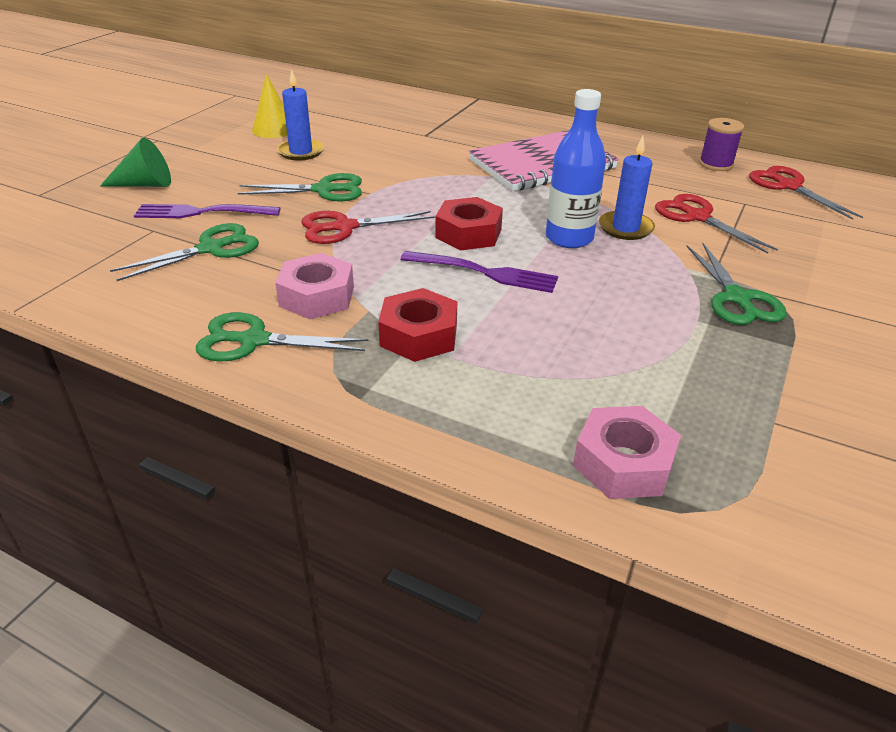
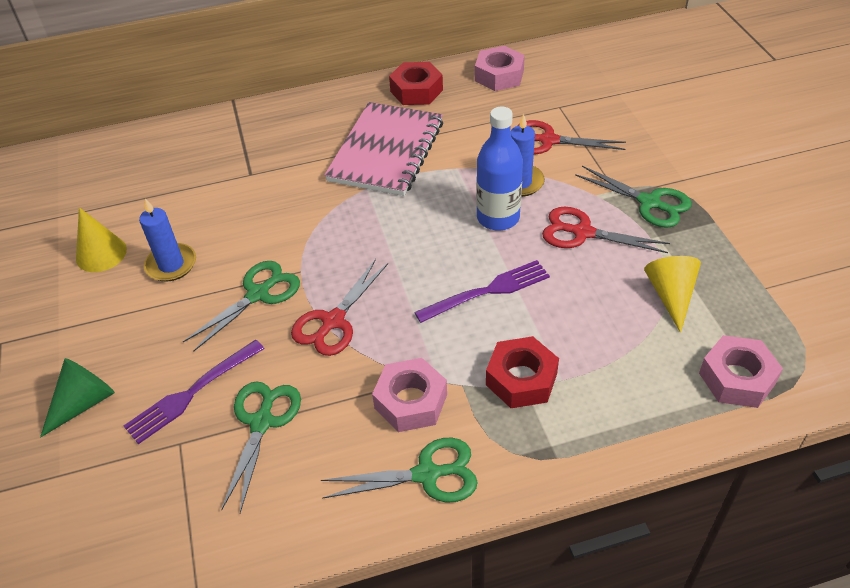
camera: 40 degrees left, 10 degrees up
green scissors [196,312,369,361] -> green scissors turned 150 degrees counterclockwise [321,438,478,502]
red nut [435,197,503,250] -> red nut moved to [389,62,443,105]
purple spool [699,118,744,171] -> pink nut [475,46,525,91]
red scissors [749,166,863,220] -> red scissors moved to [542,207,670,253]
none -> yellow cone [644,256,701,333]

